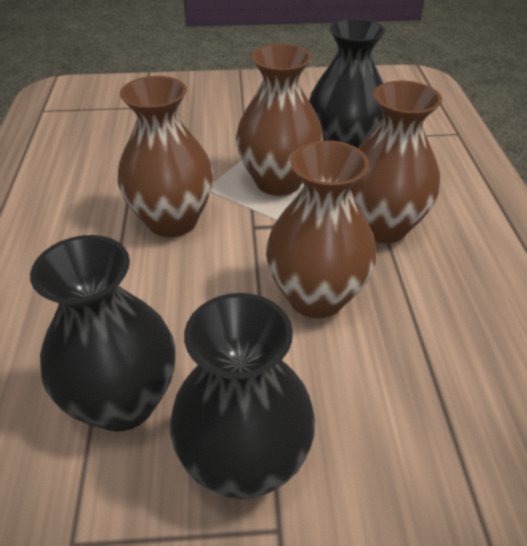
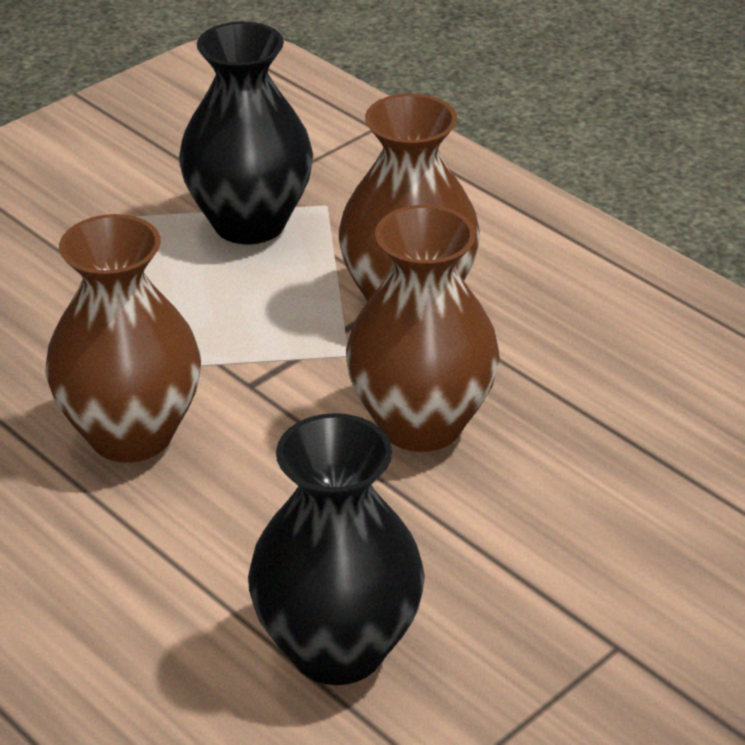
camera: 40 degrees left, 5 degrees down
black vase [170,293,315,499] -> none
brown vase [236,44,323,196] -> none

